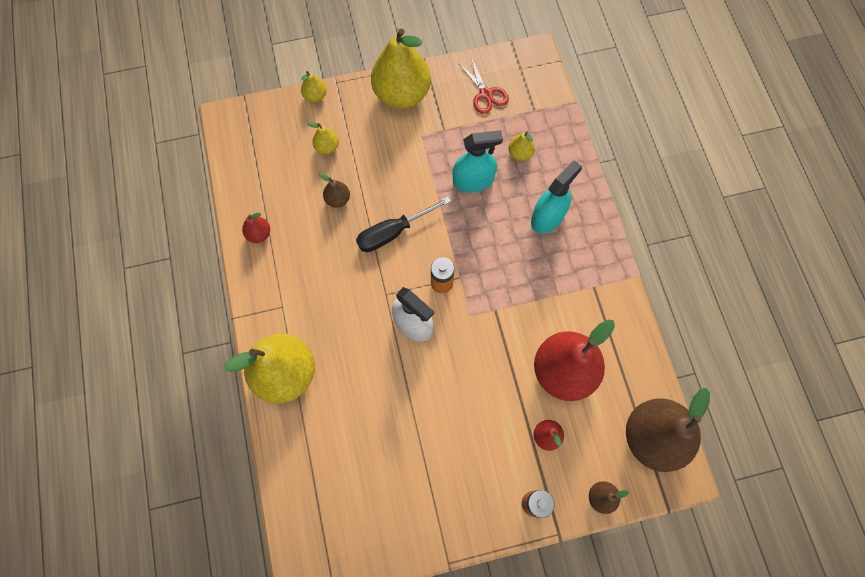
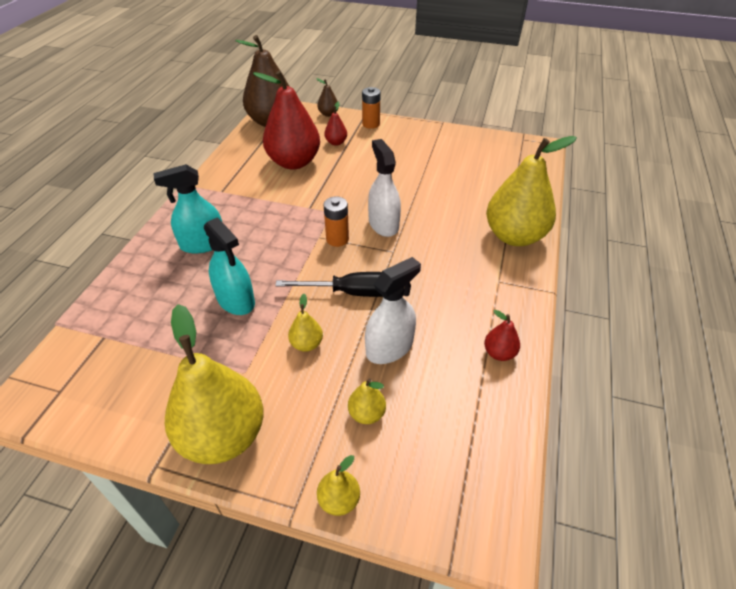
camera: 150 degrees left, 25 degrees down
brown pear [319,173,350,208] -> white spray bottle [365,257,421,364]
turquoise spray bottle [453,130,503,192] -> turquoise spray bottle turned 150 degrees counterclockwise [204,217,255,315]
red scissors [458,58,509,114] -> none
yellow pear [508,132,535,161] -> yellow pear moved to [288,294,323,352]

